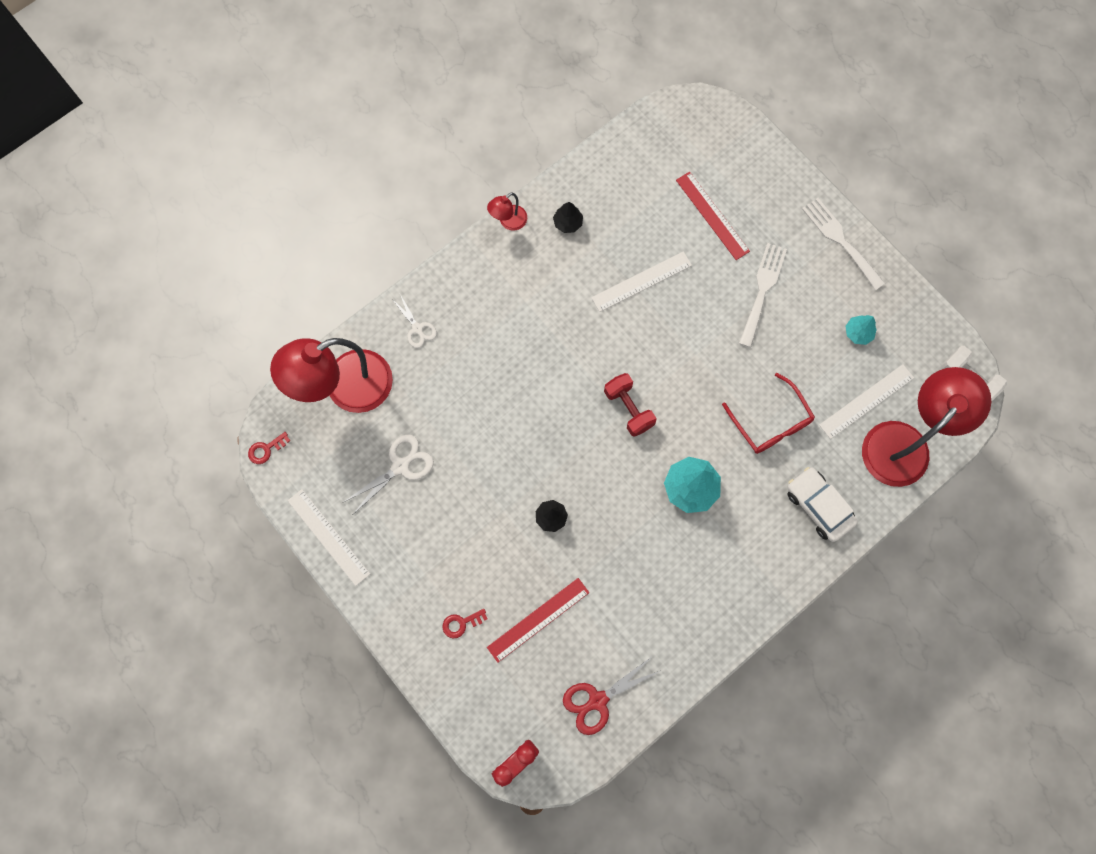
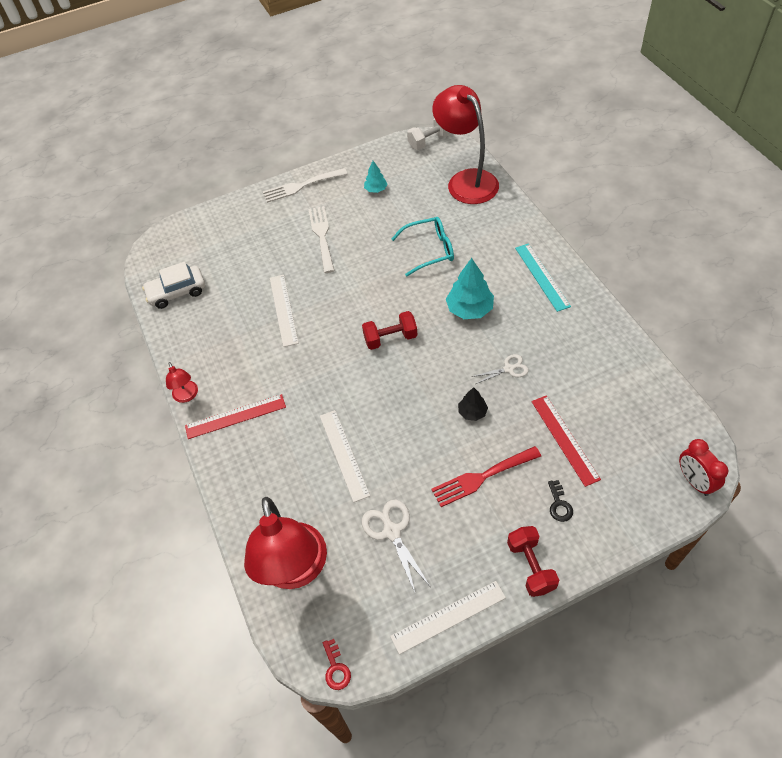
camera: 70 degrees left, 20 degrees down
white scissors [392,294,437,348] -> white scissors moved to [472,354,529,384]
red key [442,609,487,639] -> black key [548,480,573,522]
black tree [553,202,583,233] -> none
red scissors [563,658,660,735] -> none
red ruler [676,172,750,260] -> red ruler moved to [185,394,286,439]
red glasses [722,373,815,454] -> turquoise glasses [392,217,454,277]
white fork [739,243,787,348] -> white fork turned 45 degrees clockwise [308,206,335,273]
white car [787,467,858,542] -> white car moved to [142,262,205,309]
white ruler [819,364,914,439] -> white ruler moved to [320,410,370,502]
none -> red fork [431,446,541,507]
none -> red dumbbell [507,526,559,597]
none -> turquoise ruler [515,244,571,312]

